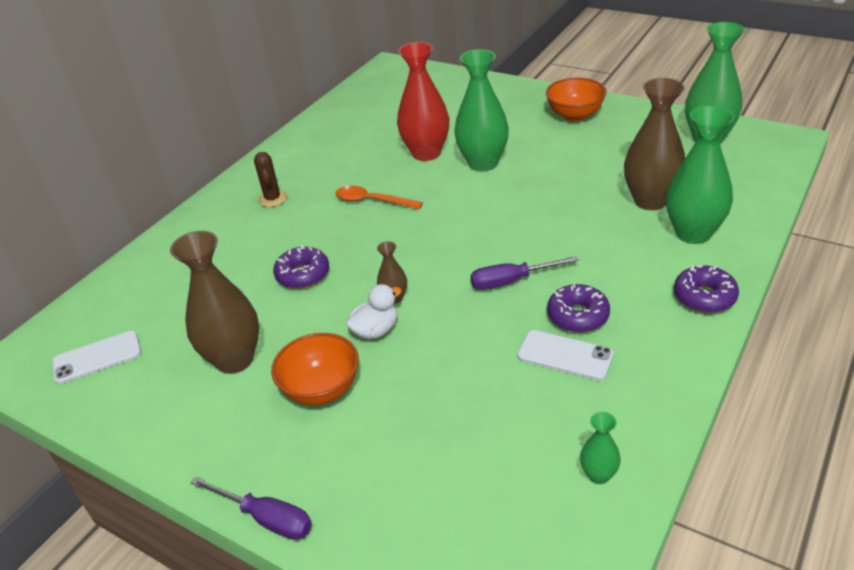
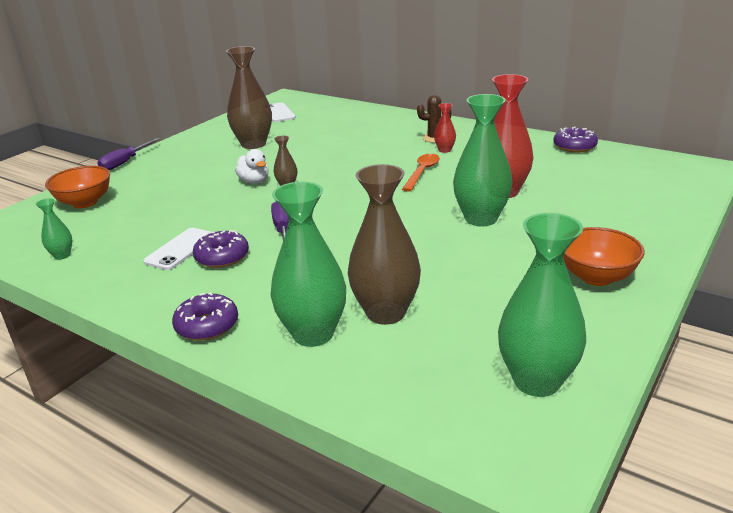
camera: 90 degrees right, 10 degrees down
orange bowl [271,333,359,405] -> orange bowl moved to [45,166,110,208]
purple donut [273,246,329,289] -> purple donut moved to [553,126,598,153]
none -> red vase [434,103,456,153]

